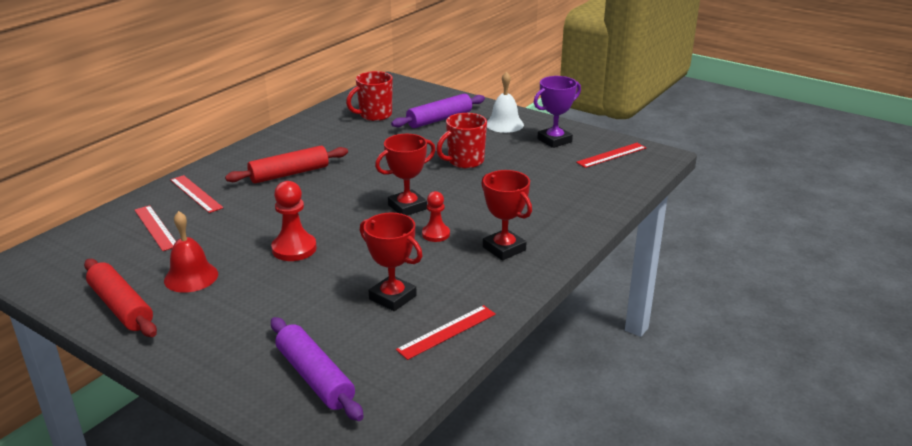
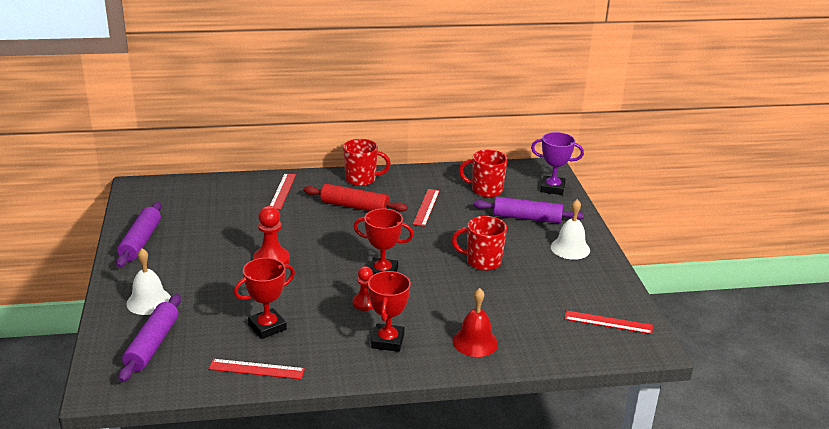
camera: 45 degrees right, 0 degrees up
red rolling pin [84,259,157,337] -> purple rolling pin [116,202,161,268]
red ruler [135,205,176,251] -> red ruler moved to [413,189,440,227]
red bell [164,211,218,293] -> red bell moved to [452,288,498,357]
red trophy [360,213,423,311] -> red trophy turned 60 degrees clockwise [234,258,295,339]
purple trophy [534,76,581,148] -> purple trophy moved to [531,132,584,195]
none -> white bell [126,248,171,315]
none -> red mug [343,139,391,186]

